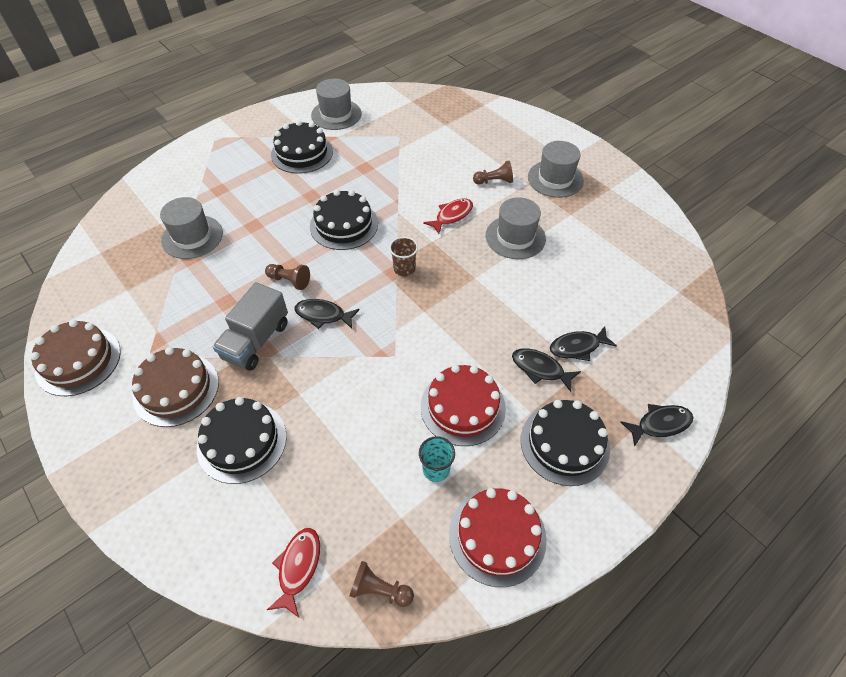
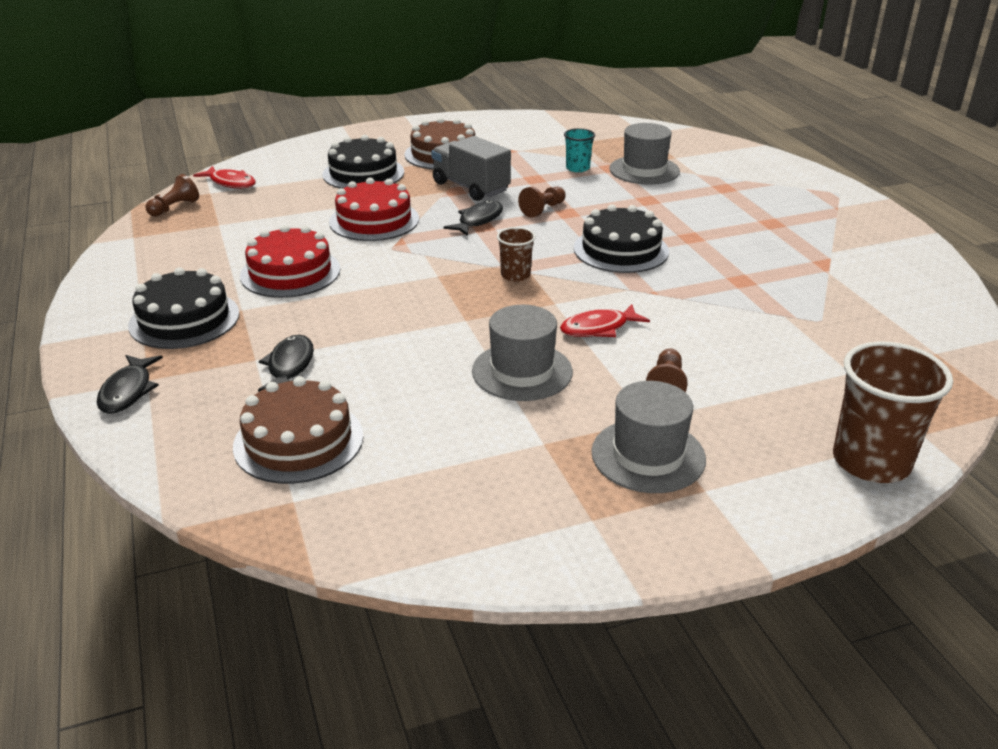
camera: 110 degrees right, 20 degrees down
brown cake [30,320,121,396] -> brown cake moved to [233,376,363,484]
black cake [271,120,333,174] -> none
grey hat [311,79,361,130] -> none
turquoise cup [419,436,455,482] -> turquoise cup moved to [564,128,595,172]
red fish [423,198,473,234] -> red fish turned 90 degrees clockwise [560,304,650,337]
red cake [449,488,547,587] -> red cake moved to [329,178,419,241]
black fish [512,348,581,392] -> none
none -> brown cup [833,342,953,483]

